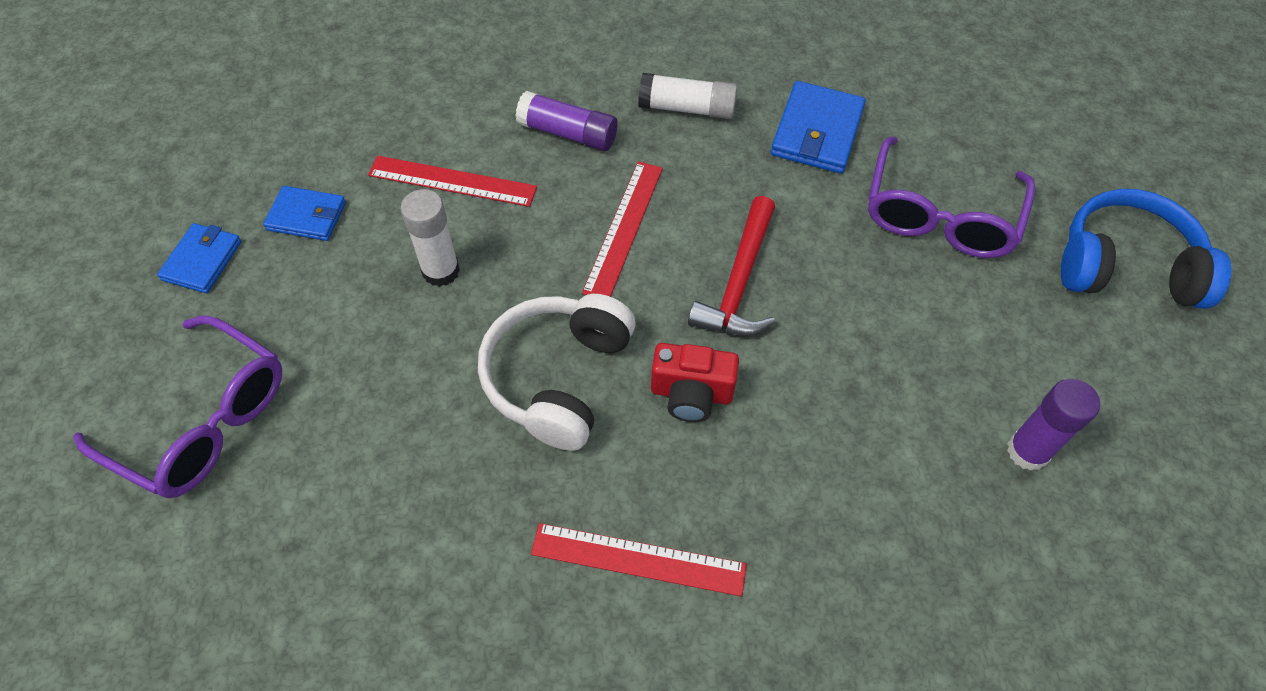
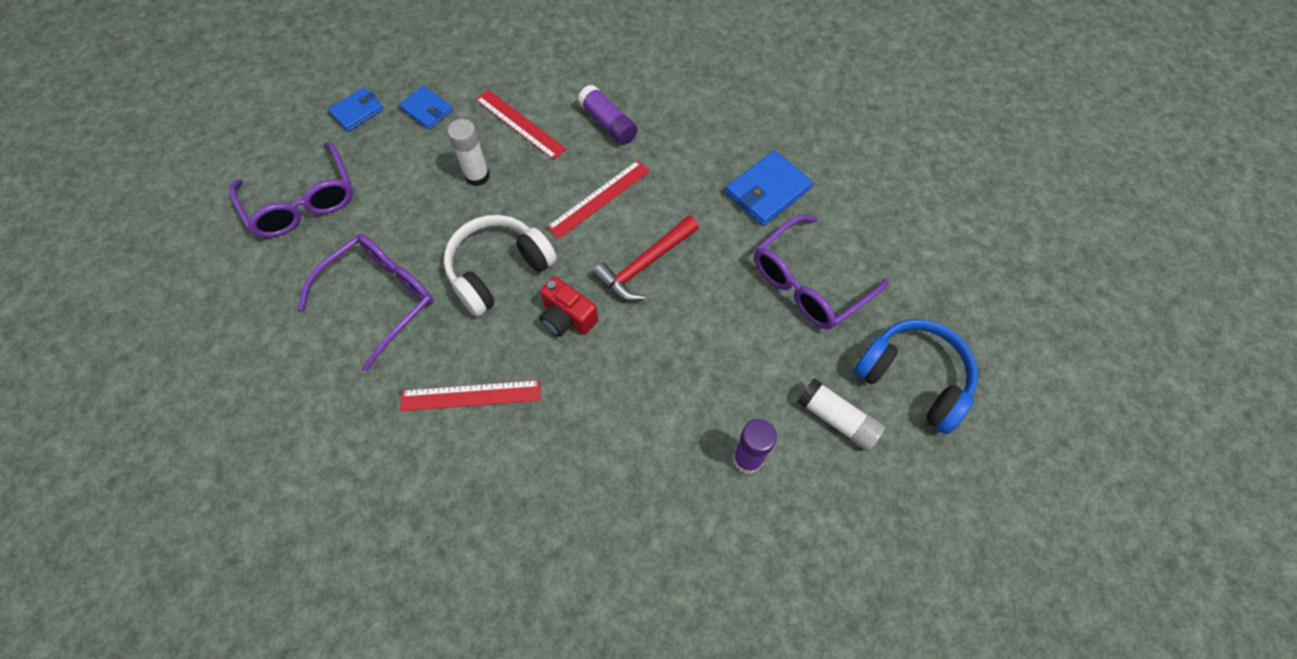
camera: 30 degrees right, 5 degrees up
red ruler [531,523,747,597] -> red ruler turned 45 degrees counterclockwise [400,380,540,411]
white glue stick [638,73,737,119] -> white glue stick moved to [797,378,885,451]
none -> purple glasses [298,234,433,371]

